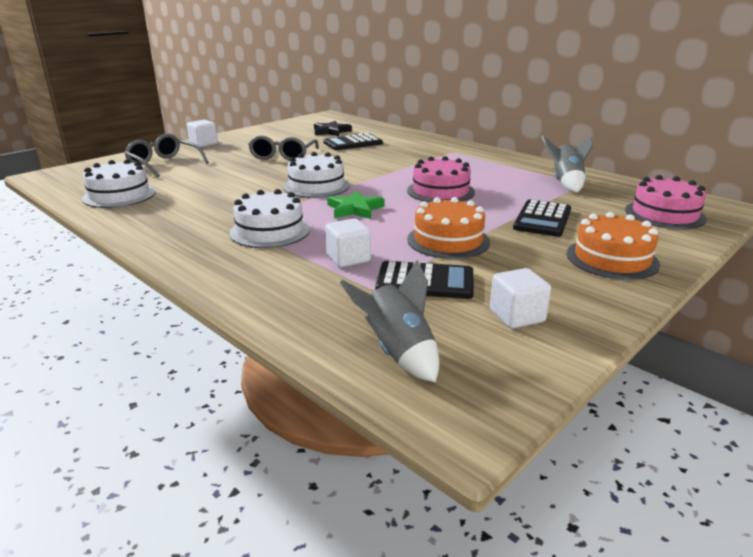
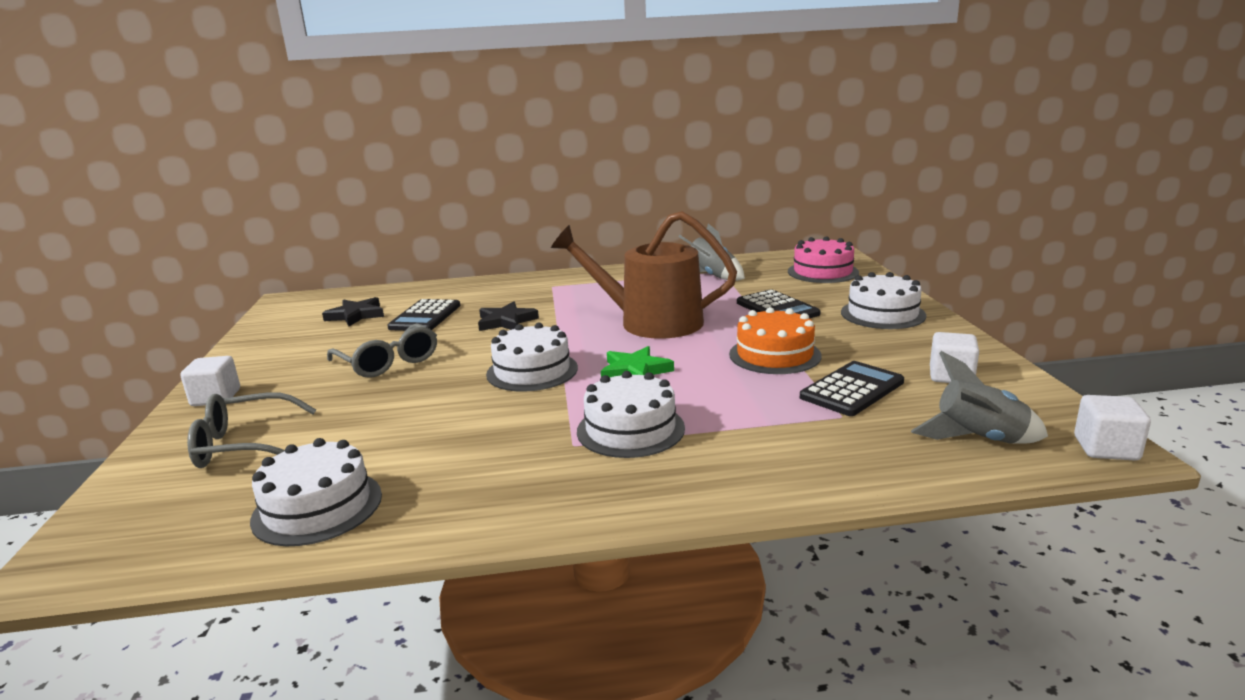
camera: 50 degrees left, 5 degrees down
white cube [325,218,371,267] -> white cube moved to [1074,395,1151,461]
pink cake [407,156,475,202] -> brown watering can [551,211,737,339]
orange cake [566,212,660,280] -> white cake [841,272,927,329]
none -> black star [478,302,539,331]

